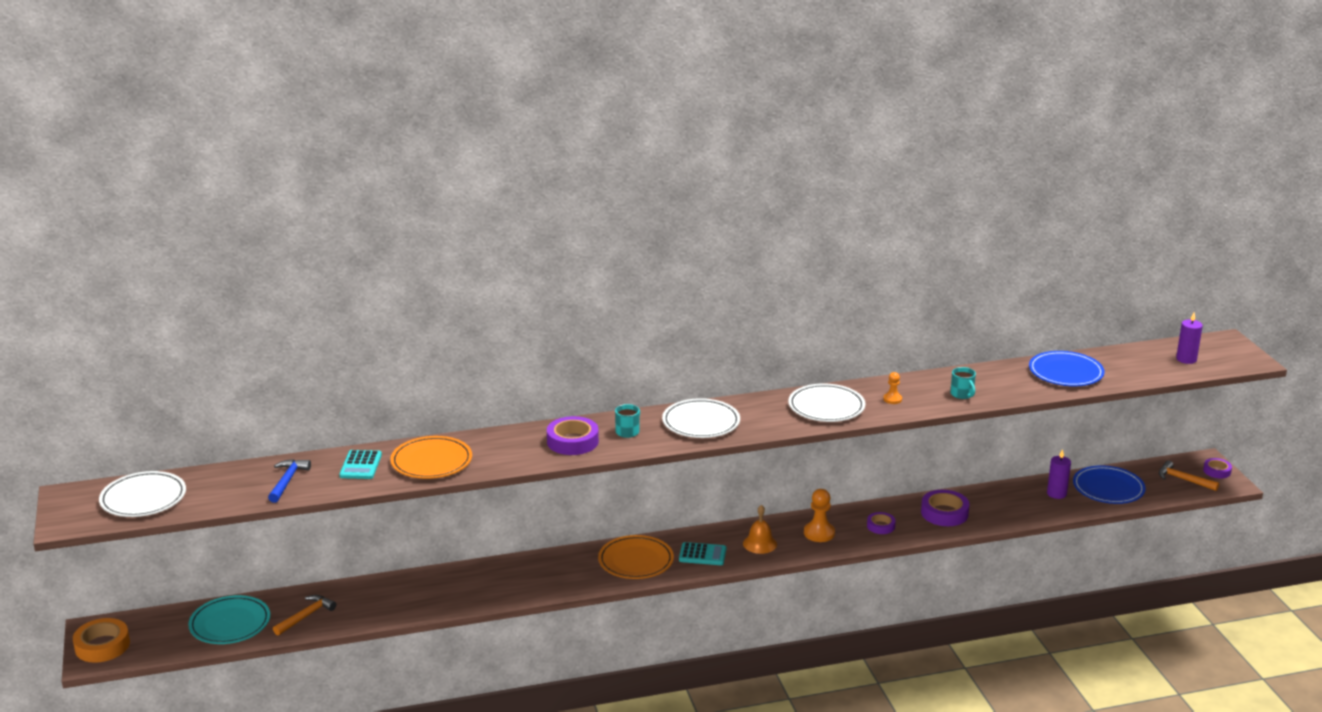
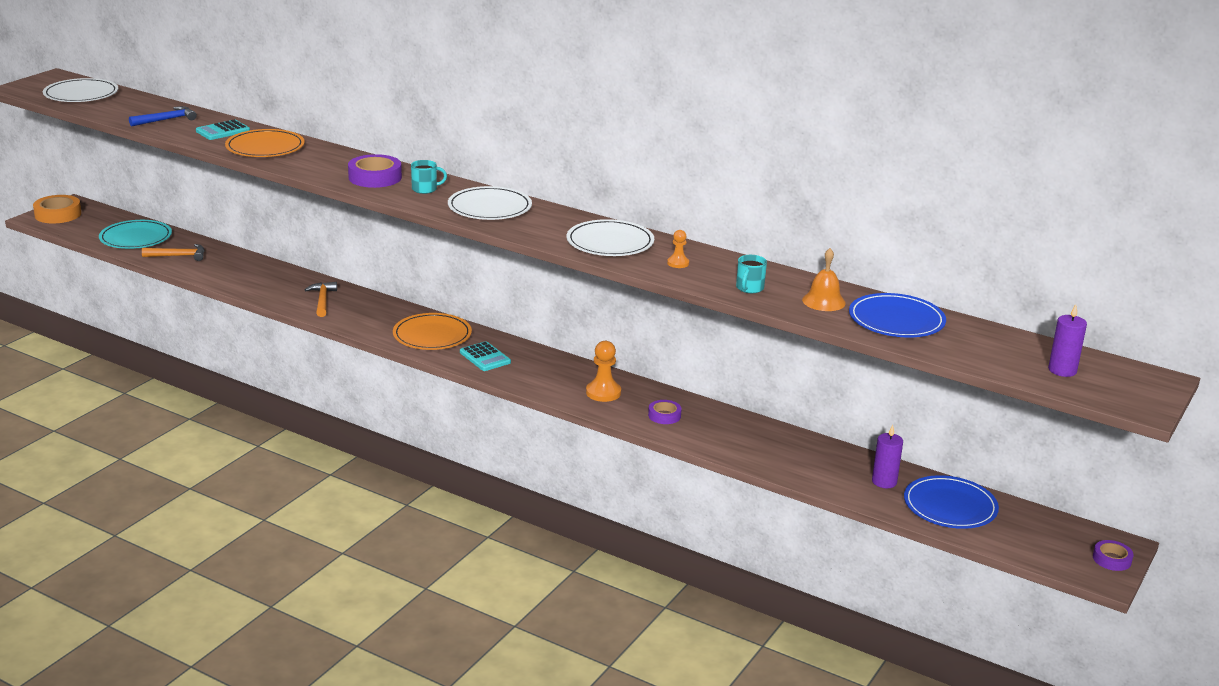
camera: 45 degrees right, 0 degrees up
orange bell [743,505,777,554] -> orange bell moved to [802,248,846,311]
purple tape [921,490,970,526] -> none
orange hammer [1159,461,1219,491] -> orange hammer moved to [305,282,337,317]

